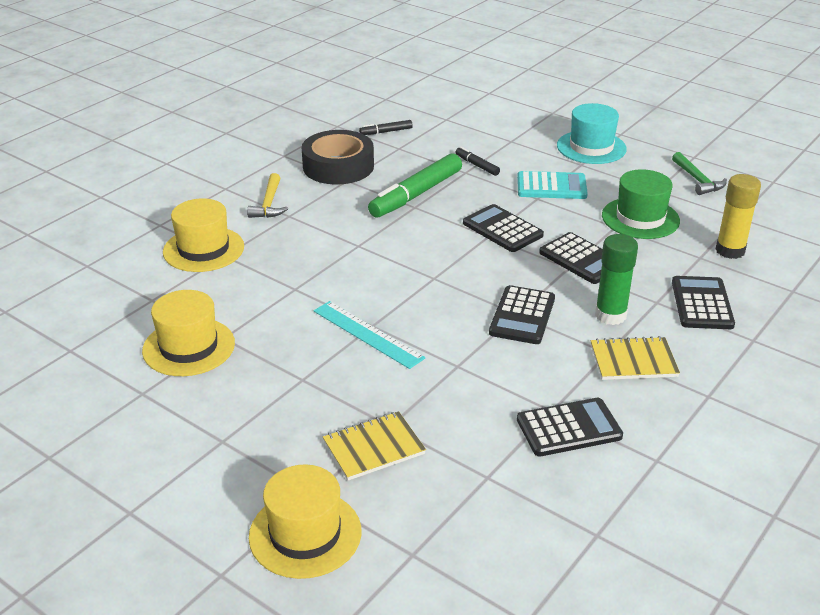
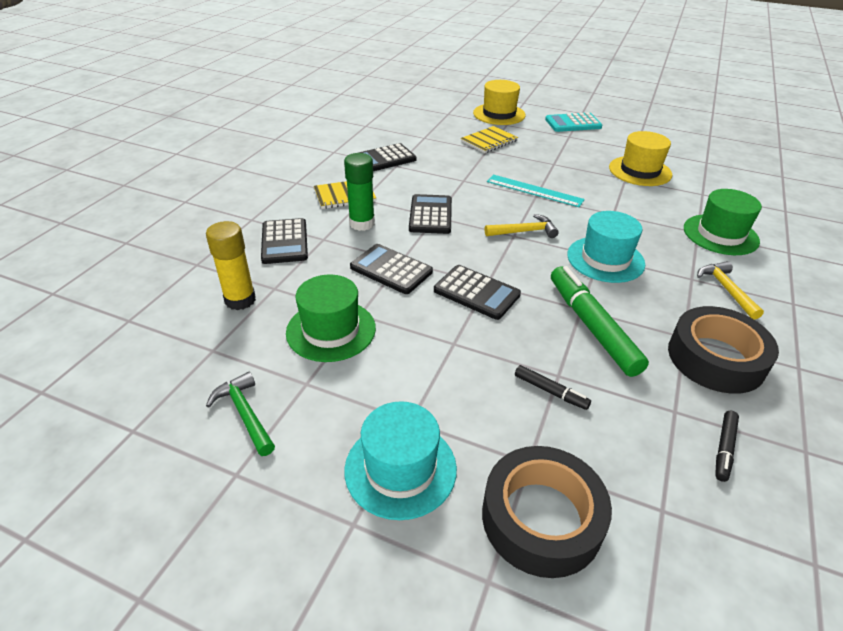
camera: 165 degrees right, 5 degrees up
yellow hat [163,198,244,272] -> green hat [684,189,762,255]
black marker [359,120,413,135] -> black marker turned 150 degrees clockwise [715,411,739,482]
green marker [368,153,462,218] -> green marker turned 45 degrees counterclockwise [551,266,649,377]
turquoise calculator [517,171,588,199] -> turquoise calculator moved to [545,113,602,132]
none -> black tape [482,446,612,578]
none -> yellow hammer [485,214,559,238]
none -> turquoise hat [567,211,645,283]

